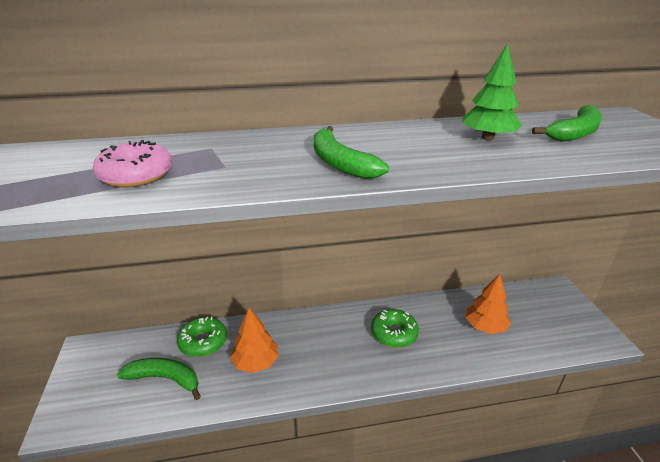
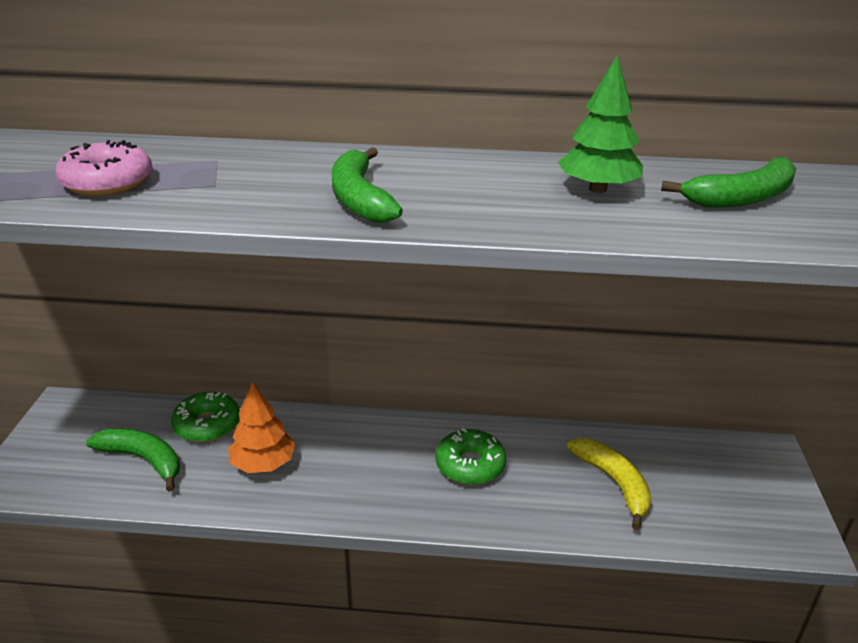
camera: 15 degrees right, 0 degrees up
orange tree [465,274,511,334] -> yellow banana [567,438,651,530]

